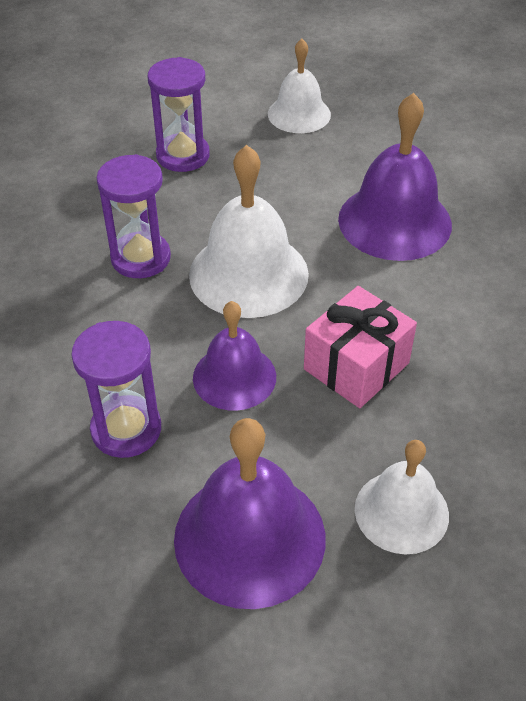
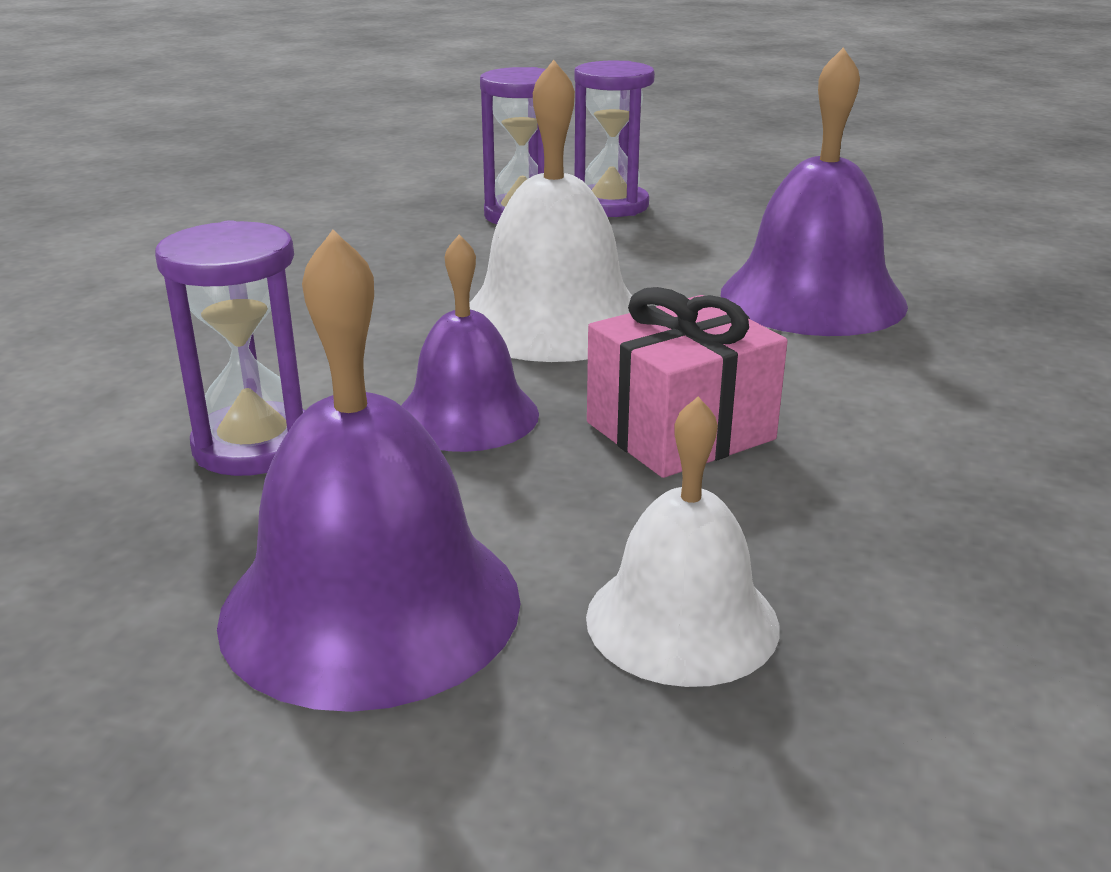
camera: 15 degrees right, 20 degrees down
purple hourglass [96,154,171,278] -> purple hourglass moved to [574,61,655,217]
white bell [268,39,331,133] -> none

